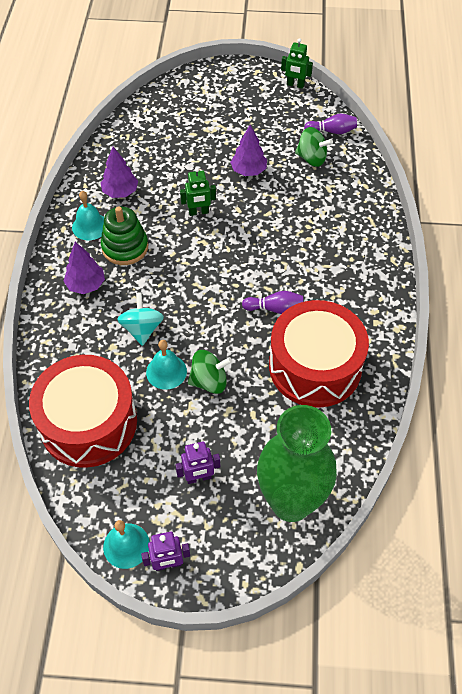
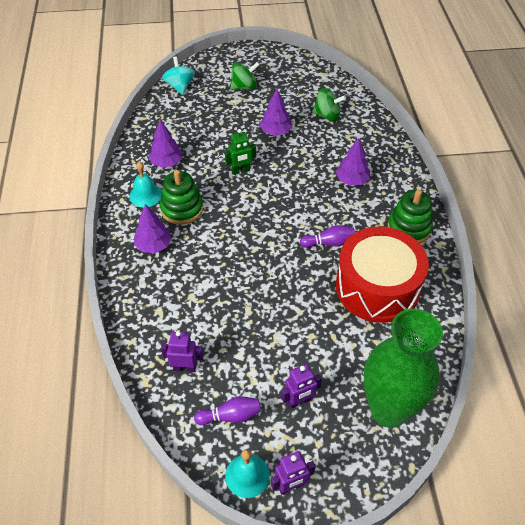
camera: 10 degrees left, 5 degrees down
red drum [29,355,137,468] -> purple robot [161,331,203,372]
turquoise spinning top [117,292,164,346] -> turquoise spinning top moved to [162,56,195,95]
turquoise bell [146,340,187,390] -> none
green spinning top [188,350,232,394] -> green spinning top moved to [230,62,260,90]
green robot [281,38,313,89] -> none
purple bowling pin [304,114,357,134] -> purple bowling pin moved to [194,396,261,425]
none -> purple tree [336,138,370,185]
none -> green stacking toy [388,190,433,243]

